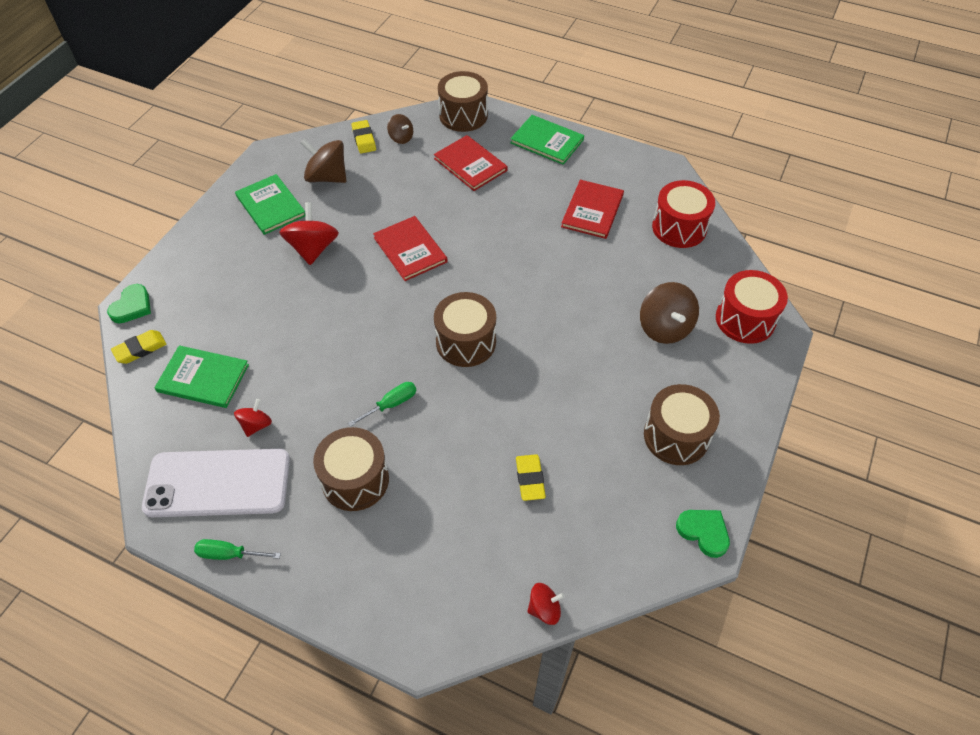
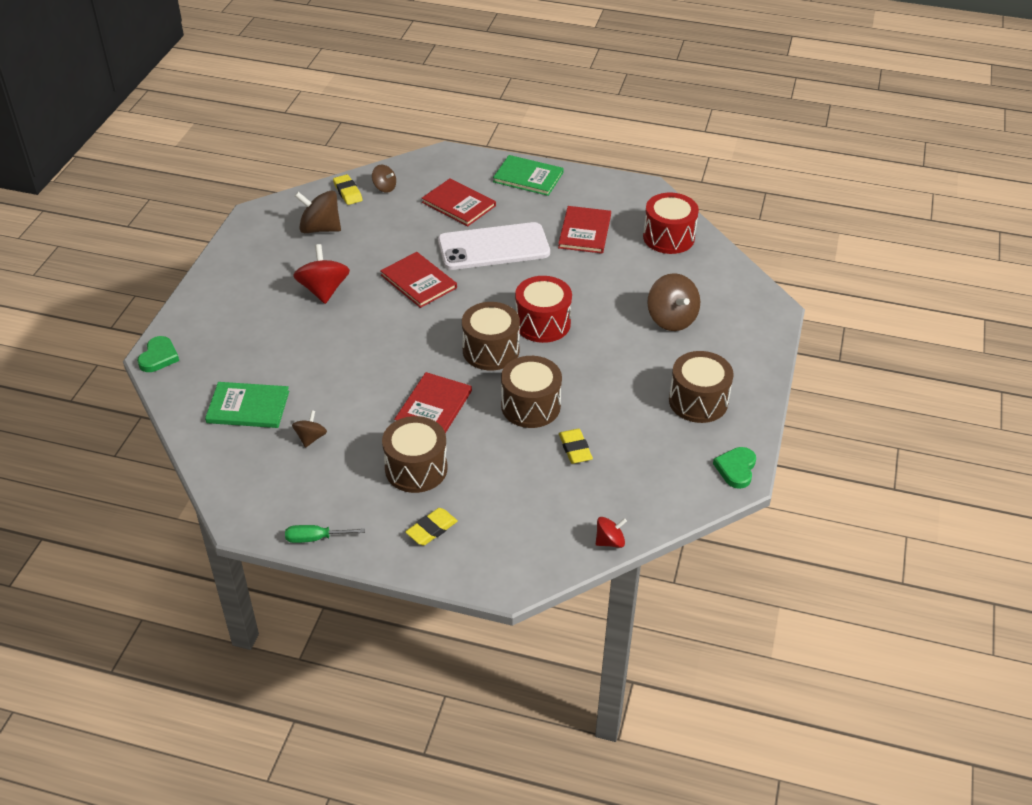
camera: 10 degrees left, 10 degrees down
yellow eraser [111,330,167,364] -> yellow eraser moved to [405,508,458,545]
white phone [142,449,290,517] -> white phone moved to [438,222,550,270]
red spinning top [234,399,272,437] -> brown spinning top [292,410,327,448]
green book [235,174,305,235] -> none
green screwdriver [348,382,416,427] -> red book [394,372,472,433]
brown drum [438,71,488,132] -> brown drum moved to [501,356,562,428]
green heart [676,510,730,558] -> green heart turned 105 degrees counterclockwise [713,447,756,489]
red drum [716,270,788,344] -> red drum moved to [515,276,572,343]

